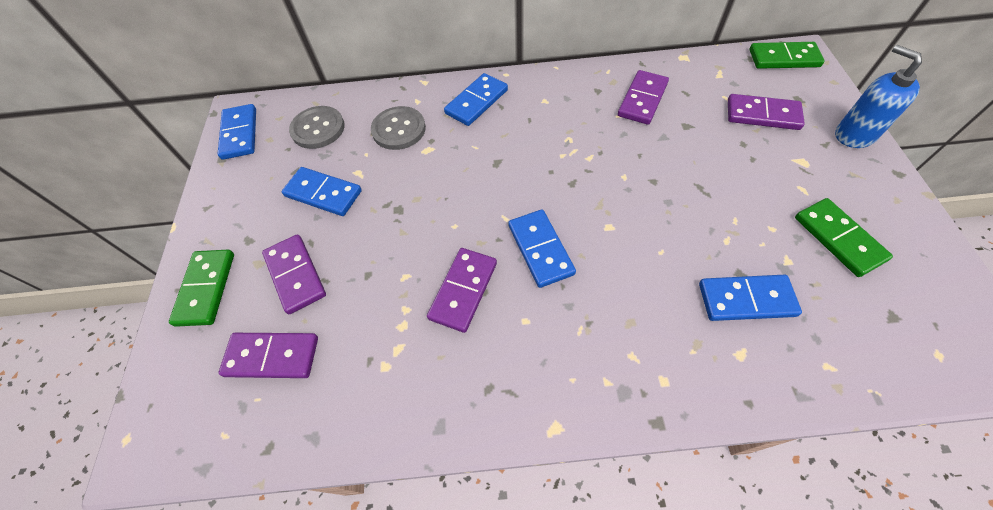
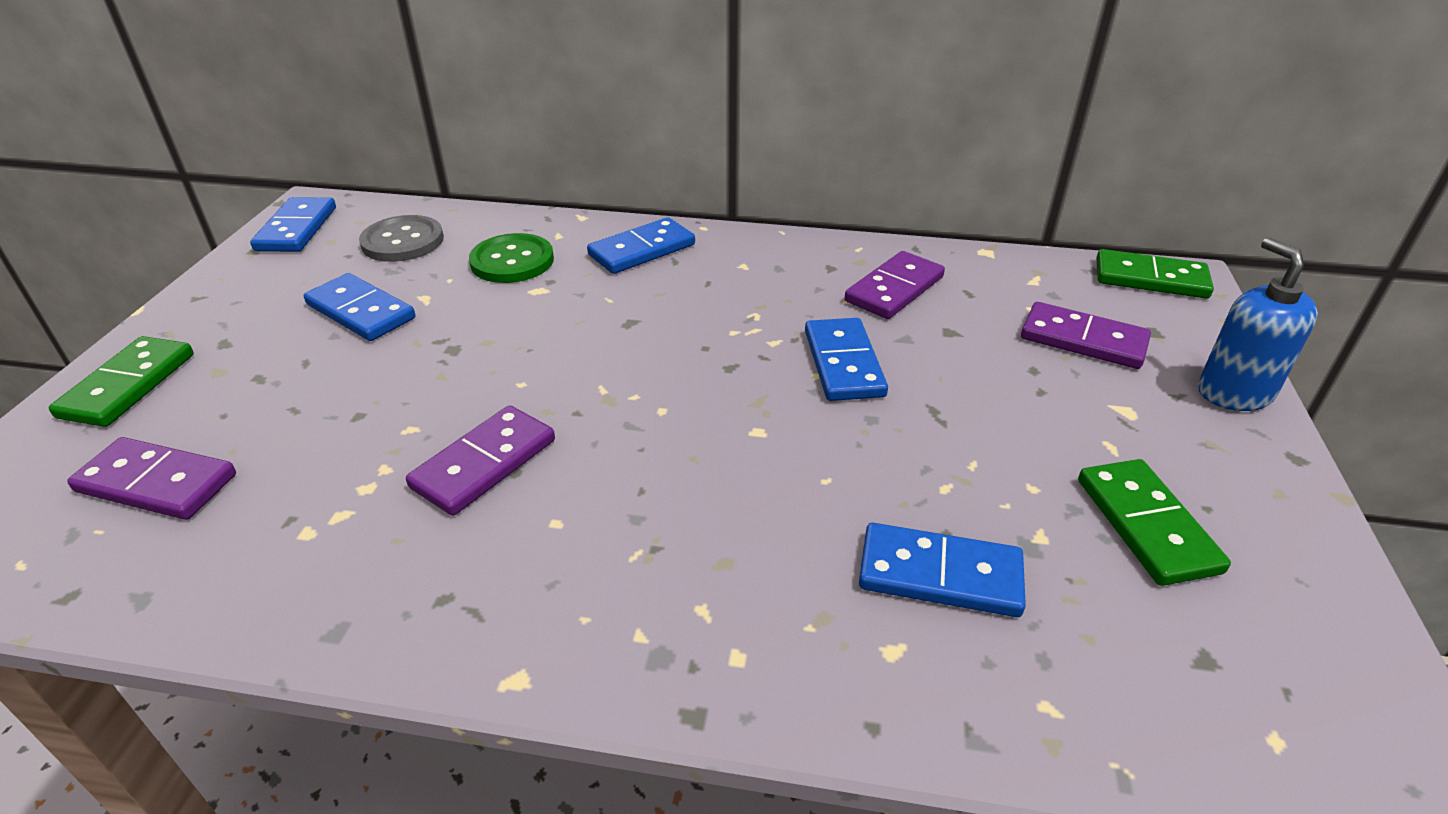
camera: 10 degrees right, 20 degrees down
purple domino [262,234,326,314] -> none
grey button [371,106,426,150] -> green button [469,233,554,283]
blue domino [508,210,576,288] -> blue domino moved to [805,318,888,401]

